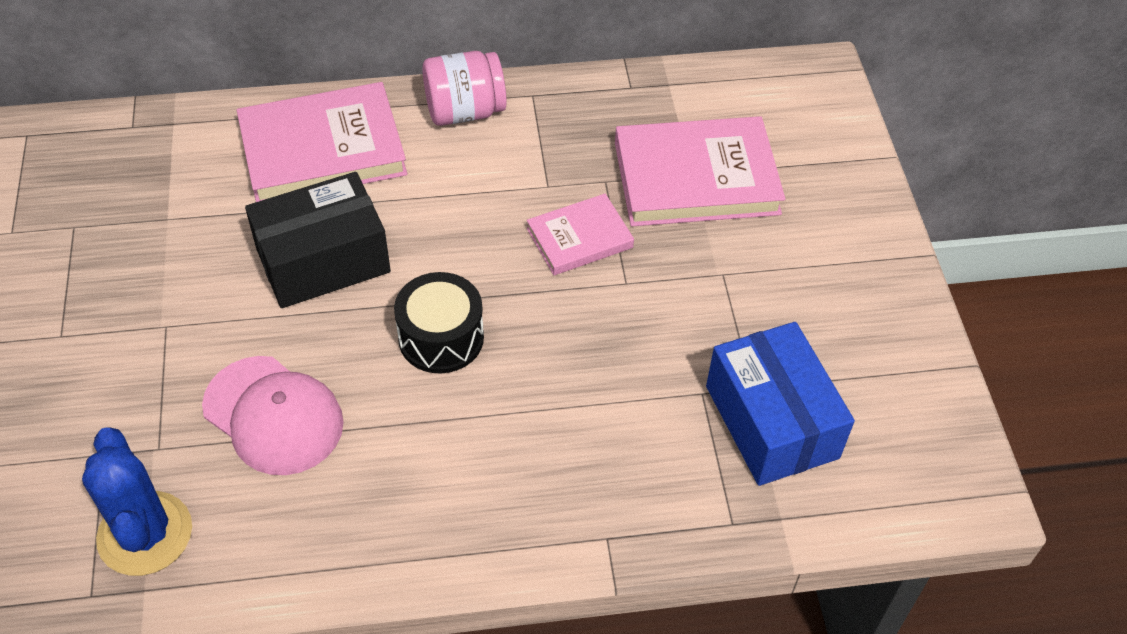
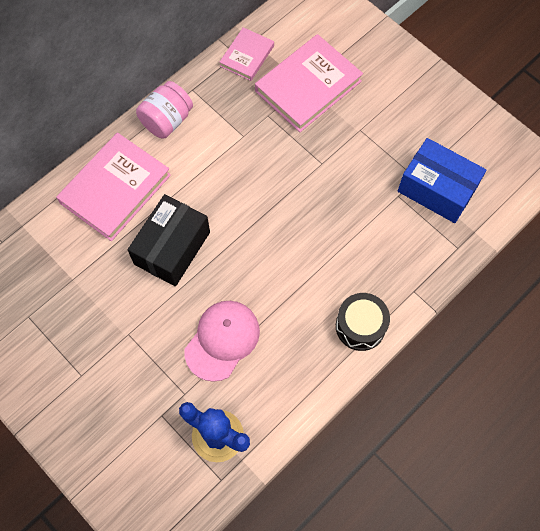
camera: 35 degrees left, 15 degrees up
pink cap [202,356,344,475] -> pink cap turned 60 degrees counterclockwise [184,301,260,382]
black drum [394,272,484,373] -> black drum moved to [336,293,390,351]
pink book [527,194,634,275] -> pink book moved to [220,27,274,81]

